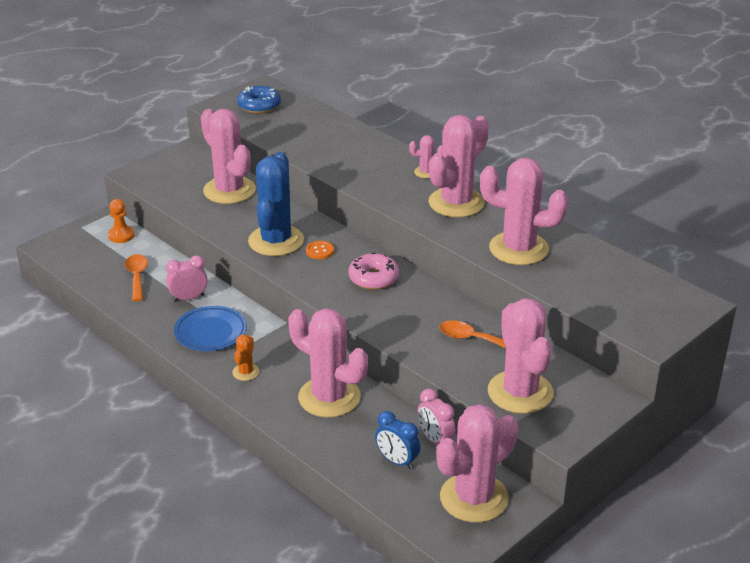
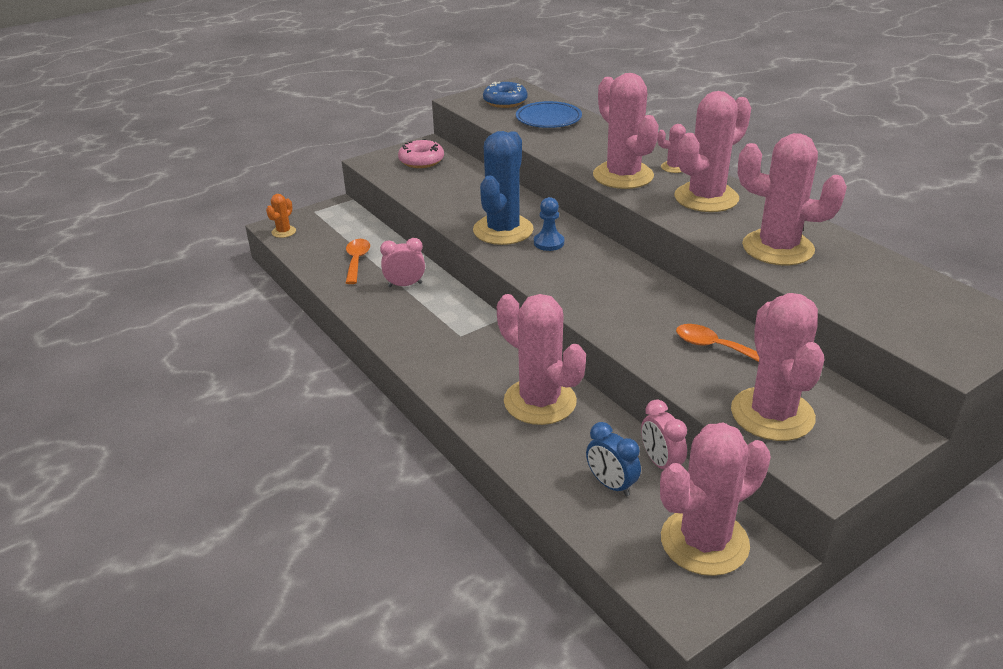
camera: 10 degrees right, 0 degrees up
orange pawn [108,199,135,243] -> none
blue plate [174,306,247,351] -> blue plate moved to [516,101,582,128]
pink cactus [201,109,256,204] -> pink cactus moved to [593,73,659,189]
orange cactus [232,334,260,381] -> orange cactus moved to [266,194,296,238]
orange button [306,241,334,259] -> blue pawn [534,197,564,251]
pink donut [348,253,399,290] -> pink donut moved to [398,139,444,168]

